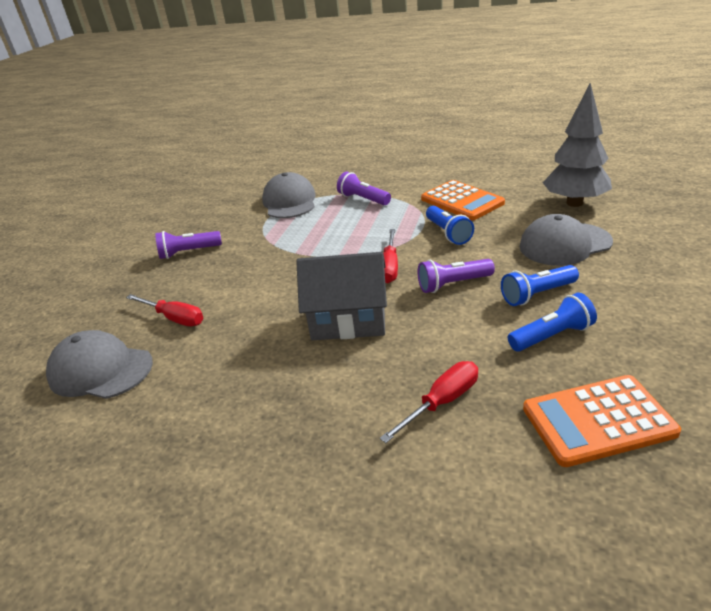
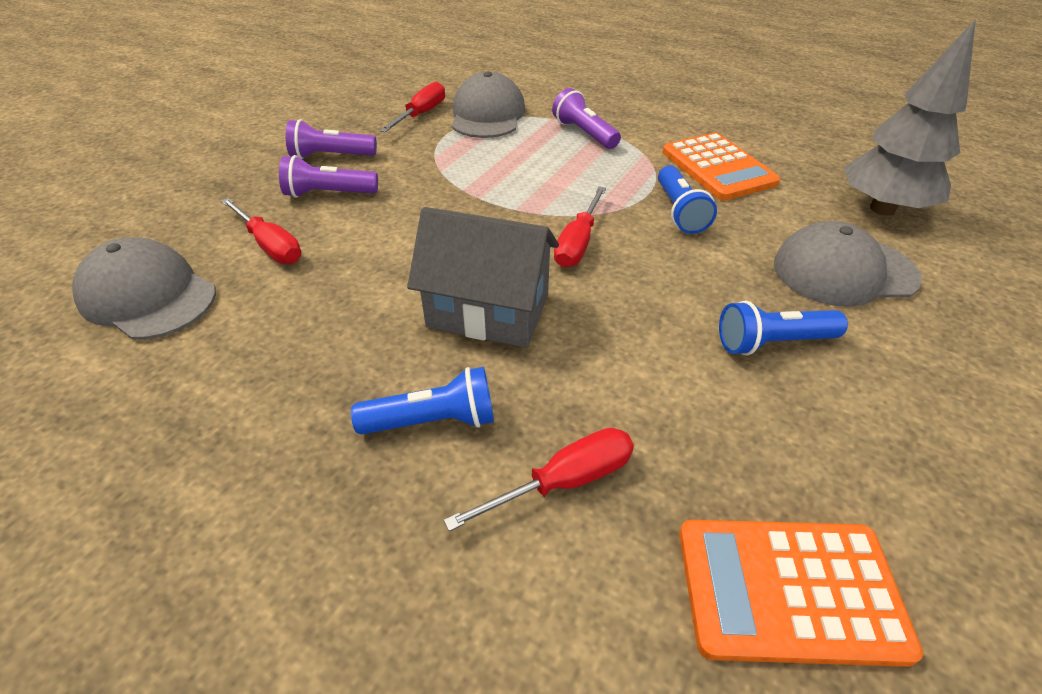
camera: 10 degrees right, 10 degrees up
purple flashlight [418,259,495,293] -> purple flashlight moved to [279,155,378,198]
blue flashlight [508,293,597,352] -> blue flashlight moved to [351,367,494,434]
none -> red screwdriver [380,82,445,132]

